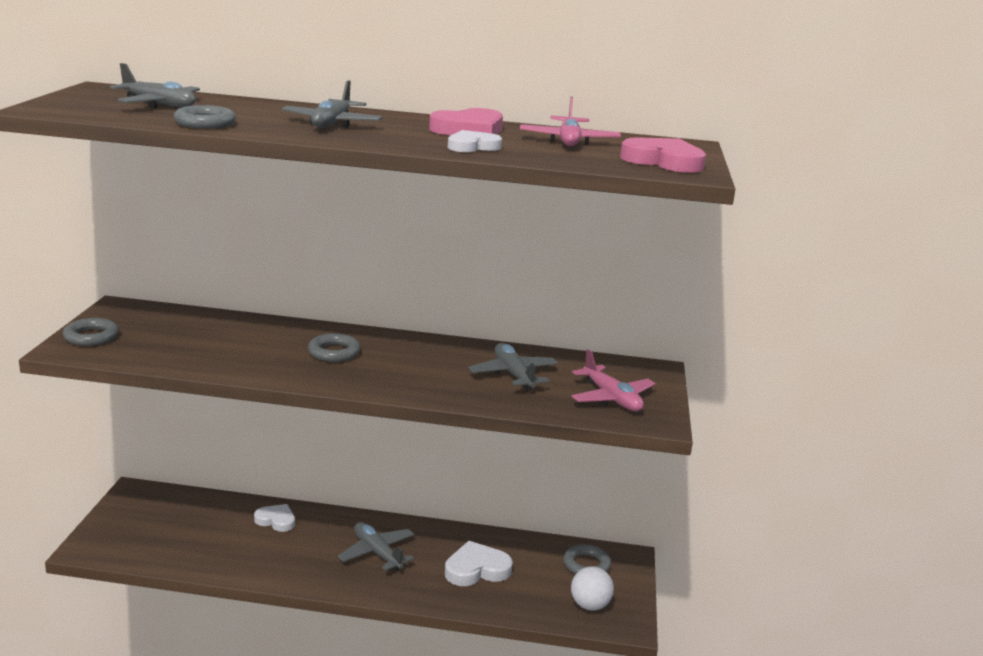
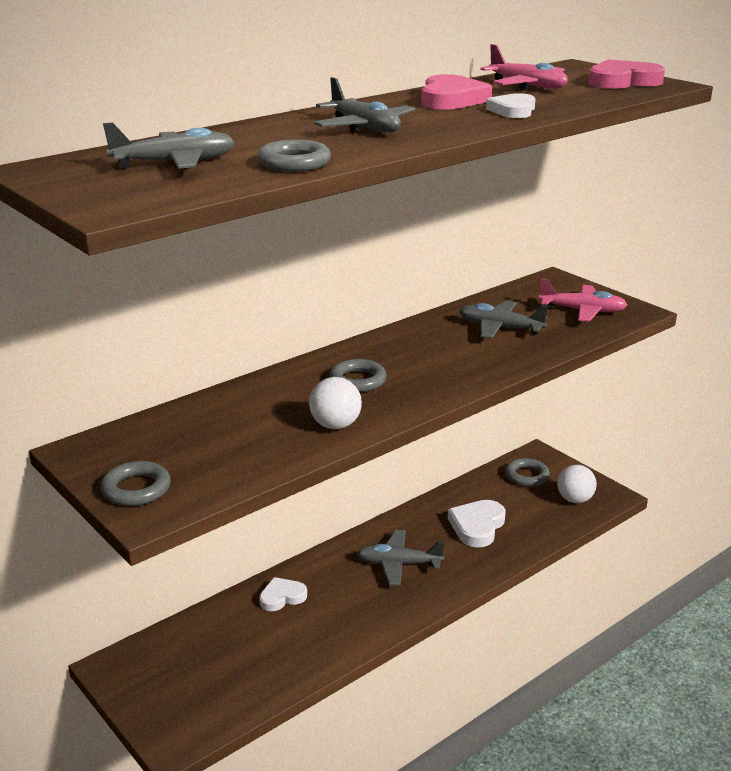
camera: 45 degrees left, 5 degrees up
none -> white ball [309,377,362,429]

